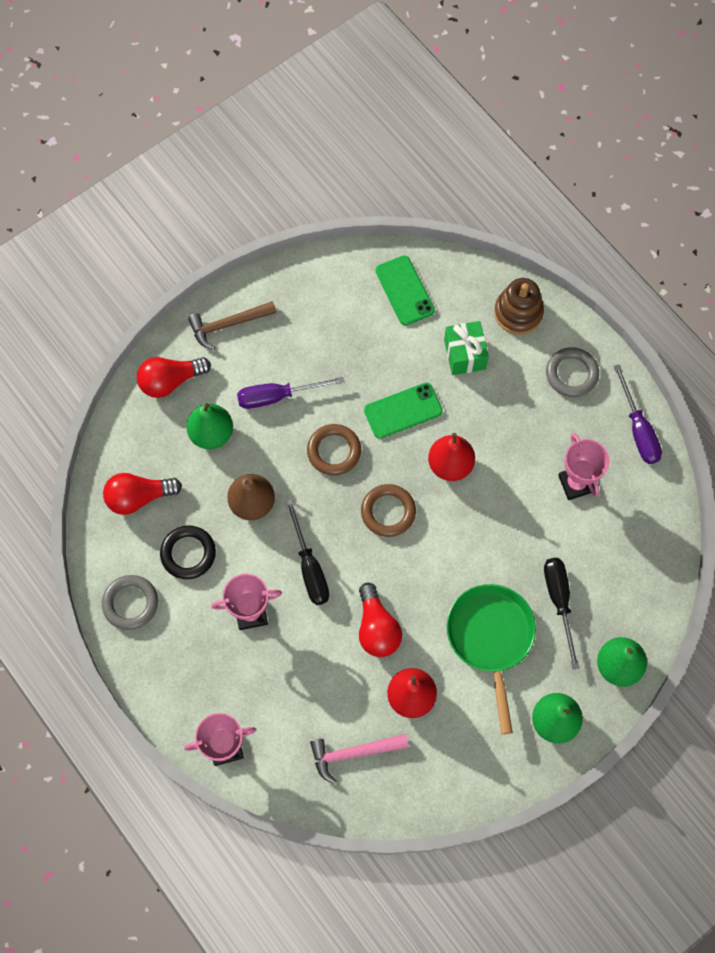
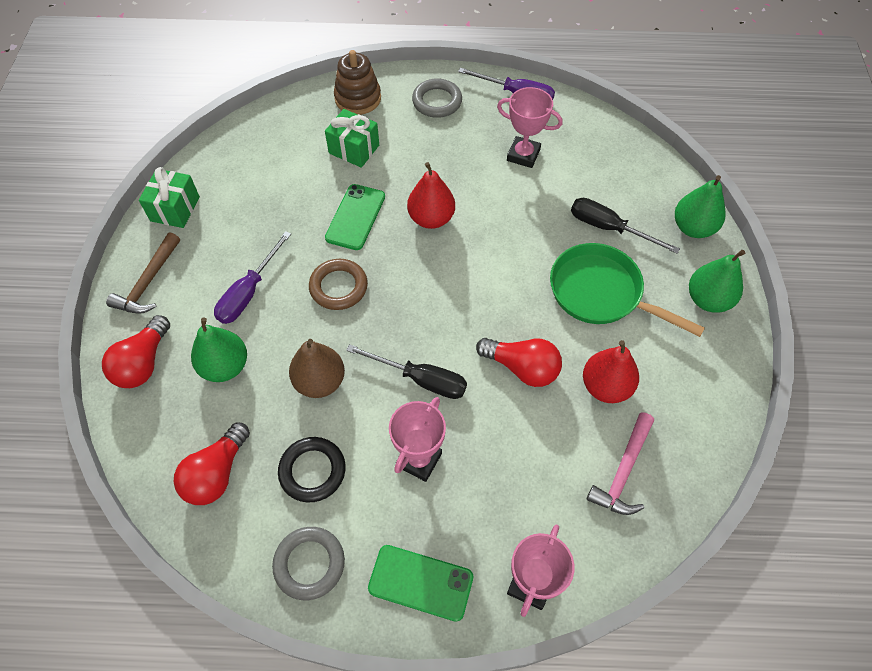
camera: 50 degrees left, 10 degrees down
brown ring [361,484,416,537] -> none
green phone [376,256,435,326] -> green phone moved to [368,545,473,622]
none -> green gift [139,167,200,228]

